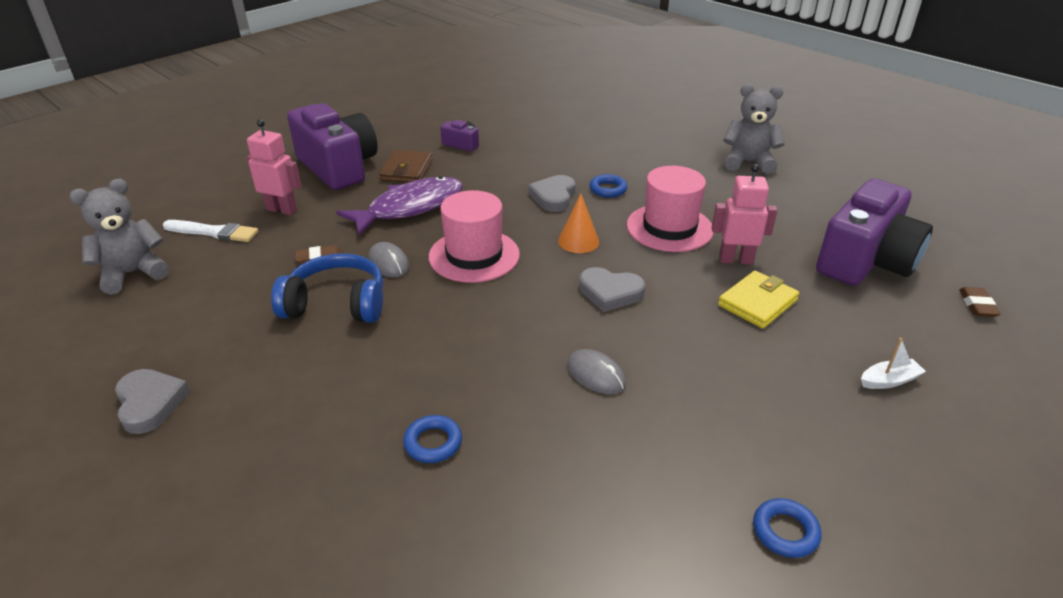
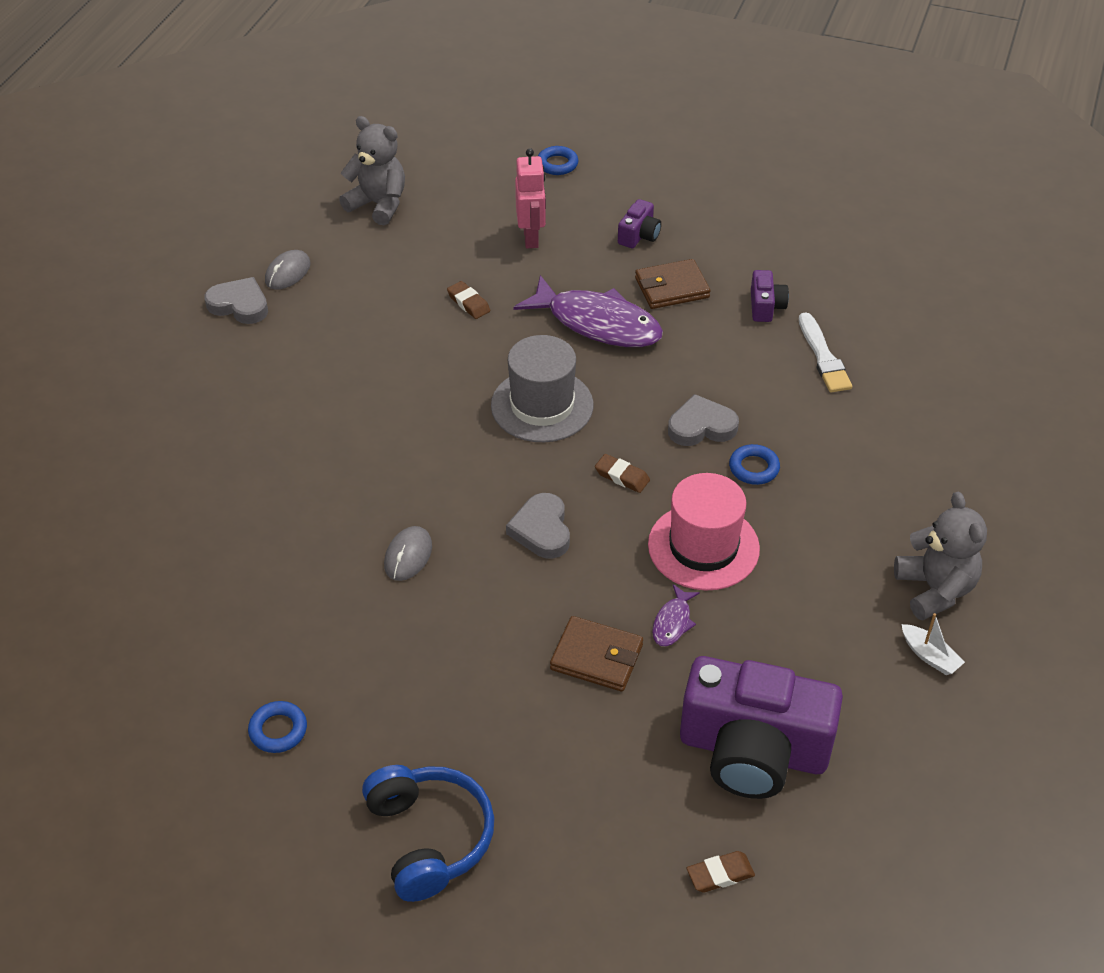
camera: 65 degrees right, 10 degrees up
grey heart [115,369,190,434] -> grey heart turned 105 degrees counterclockwise [204,277,268,324]
white brush [163,220,258,242] -> white brush moved to [799,313,852,393]
blue headphones [271,253,383,323] -> blue headphones moved to [362,765,494,902]
purple camera [287,103,378,190] -> purple camera [618,199,661,248], size x0.43
grey mouse [368,242,409,277] -> grey mouse moved to [265,250,311,290]
blue ring [403,415,462,463] -> blue ring moved to [538,146,578,175]
pink hat [429,190,520,283] -> grey hat [491,335,594,442]
orange cone [558,194,599,253] -> brown eraser [595,454,650,493]
pink robot [712,164,777,264] -> purple fish [652,584,700,646]
yellow wallet [718,271,799,329] -> brown wallet [550,616,643,692]
white boat [861,338,926,389] -> white boat moved to [902,613,965,675]

